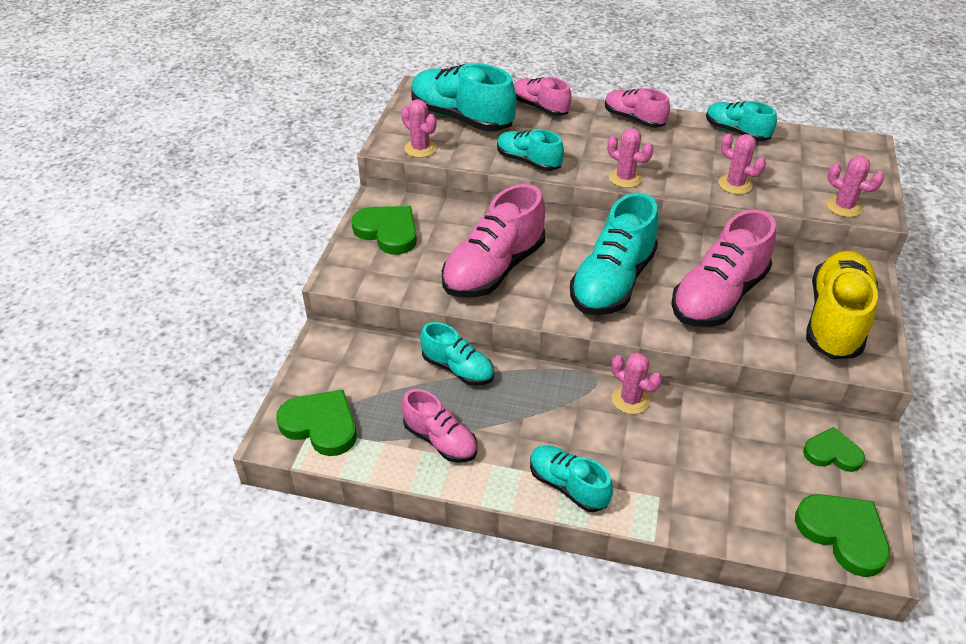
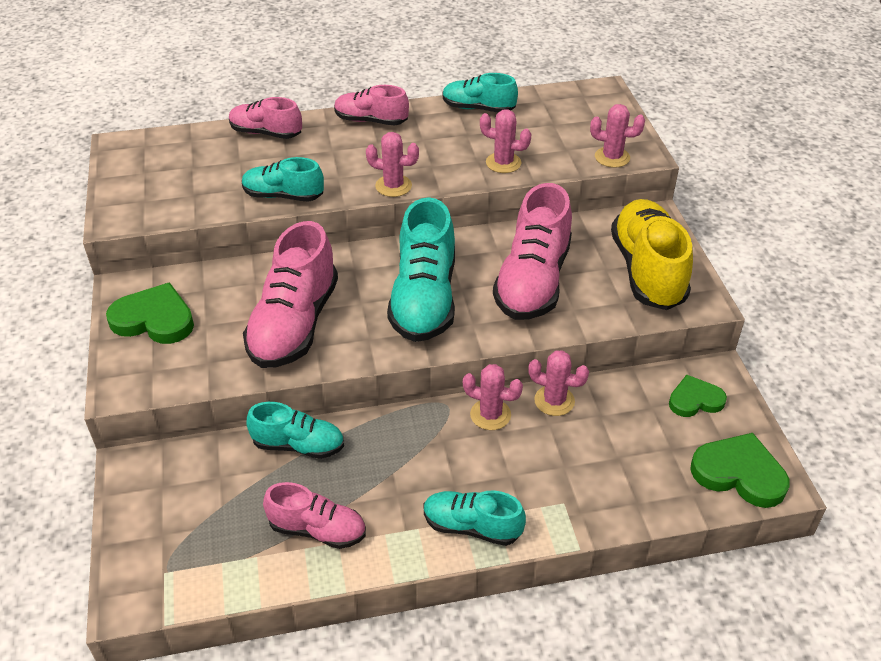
camera: 25 degrees left, 0 degrees up
green heart [276,390,356,456] -> none
pink cactus [401,99,437,158] -> pink cactus moved to [528,350,589,416]
turquoise shoe [411,63,516,132] -> none

